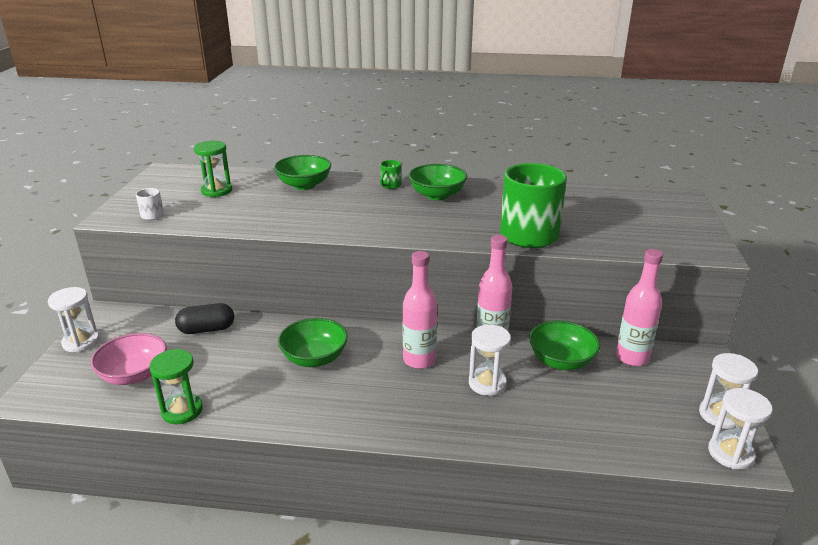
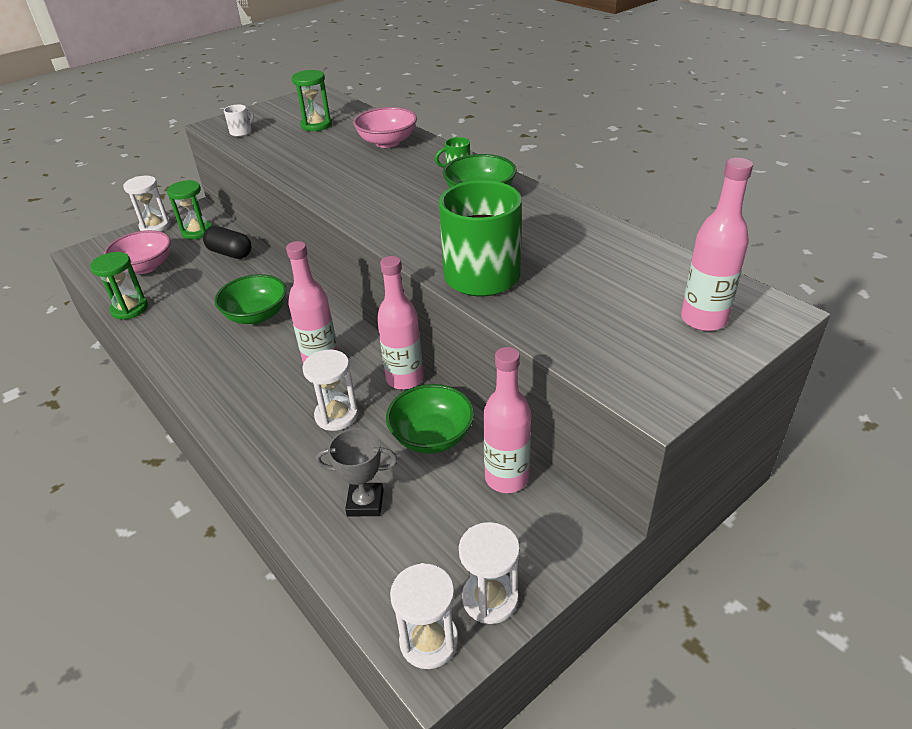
camera: 45 degrees right, 10 degrees up
green bowl [274,155,331,190] -> pink bowl [353,107,417,148]
none -> green hourglass [167,180,213,240]
none -> grey trophy [316,428,398,517]
none -> pink bottle [681,158,753,331]

